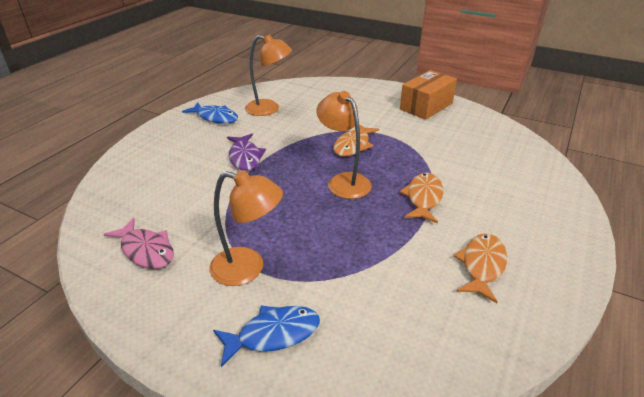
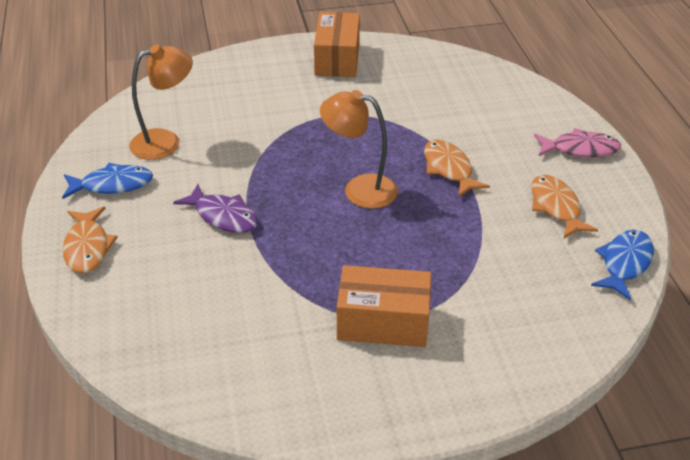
camera: 40 degrees left, 5 degrees up
pink fish [103,218,174,269] -> pink fish moved to [534,128,621,158]
orange lamp [209,170,283,286] -> orange box [337,265,431,347]
blue fish [213,306,320,367] -> blue fish moved to [591,230,654,301]
orange fish [333,124,379,157] -> orange fish moved to [63,207,118,273]

